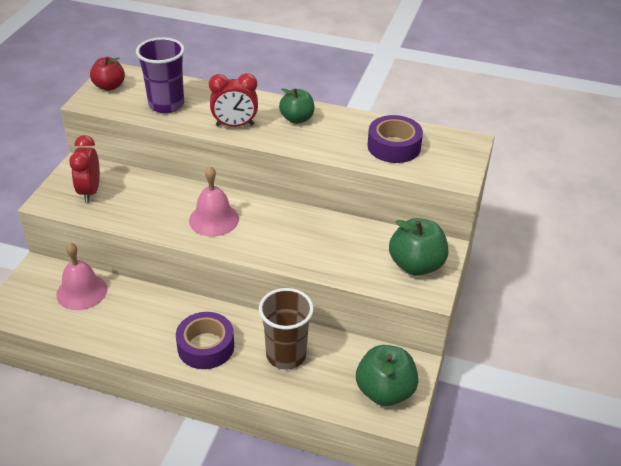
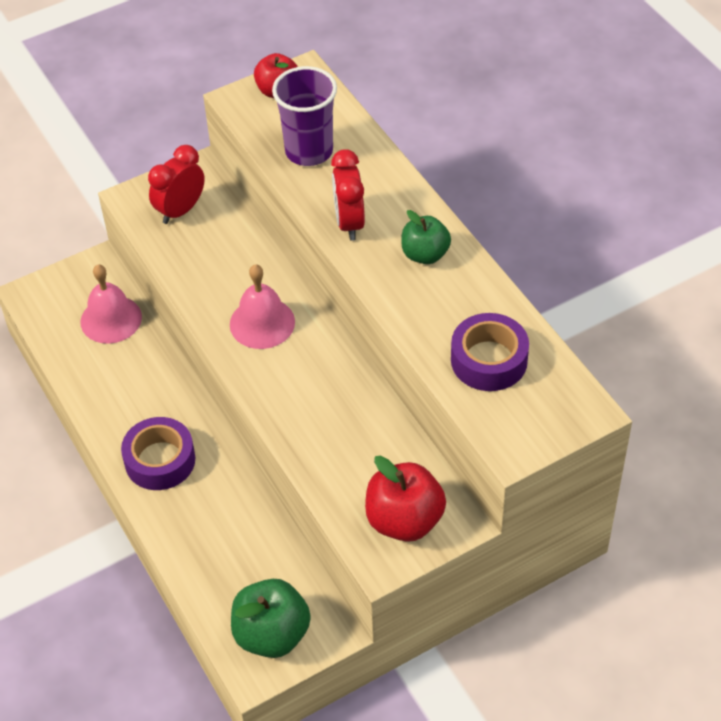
camera: 45 degrees right, 10 degrees up
red clock [209,73,258,127] -> red clock turned 45 degrees clockwise [331,149,365,241]
brown cup [259,288,314,370] -> none
green apple [389,218,448,276] -> red apple [365,456,446,542]

